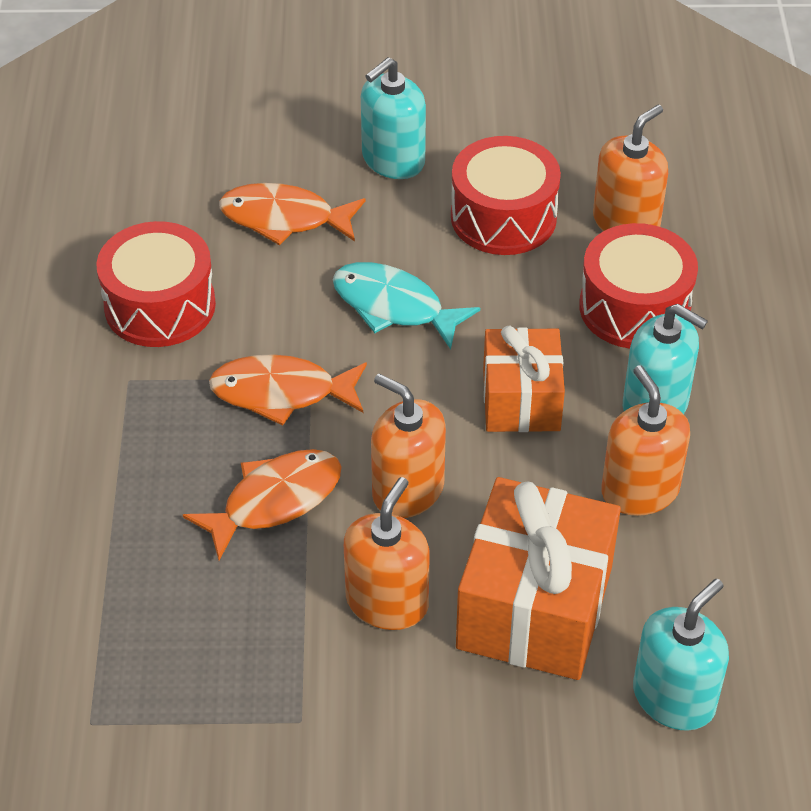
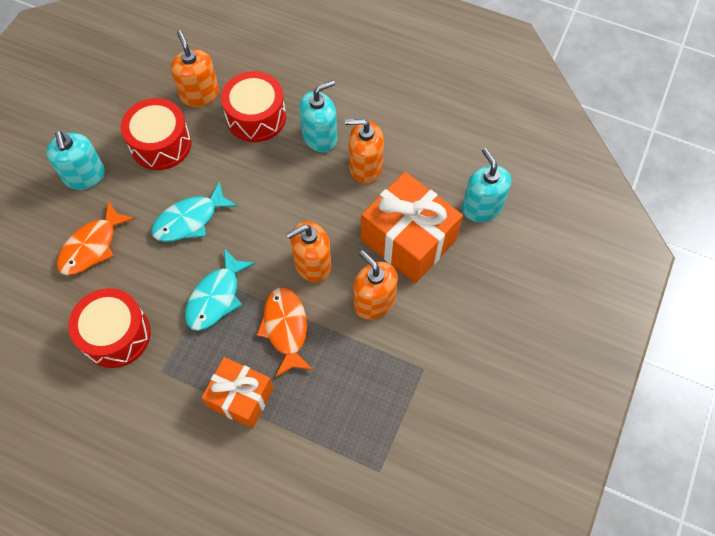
camera: 65 degrees left, 15 degrees up
orange fish [209,354,367,426] -> turquoise fish [185,248,255,331]
orange gift [483,326,565,432] -> orange gift moved to [201,357,274,428]

